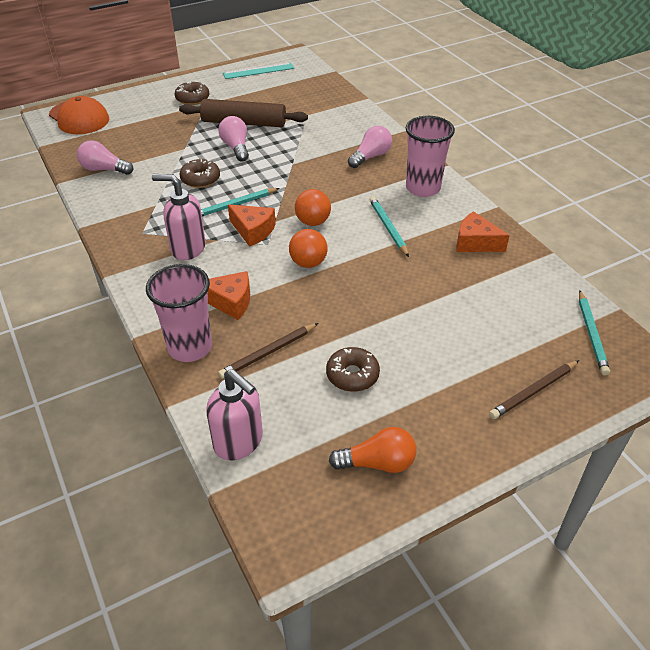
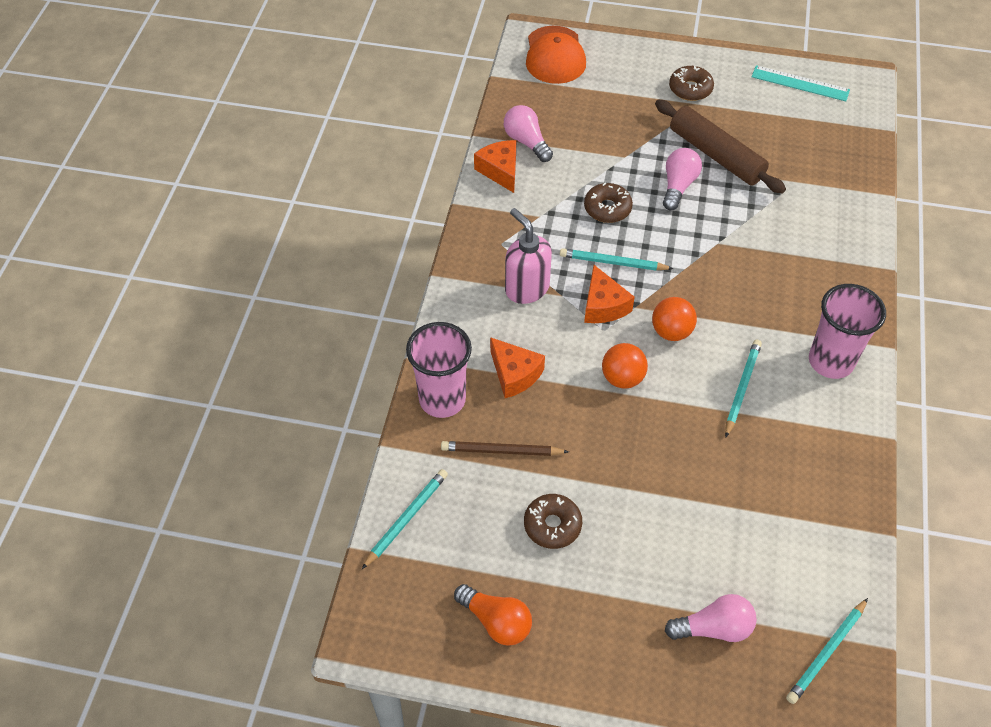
camera: 40 degrees right, 10 degrees up
pink soap dispenser [206,369,263,460] -> turquoise pencil [362,469,448,569]
pink light bulb [348,126,392,168] -> pink light bulb moved to [665,594,757,642]
orange cheese [456,211,510,252] -> orange cheese moved to [474,140,516,193]
brown pencil [489,360,579,419] -> none

